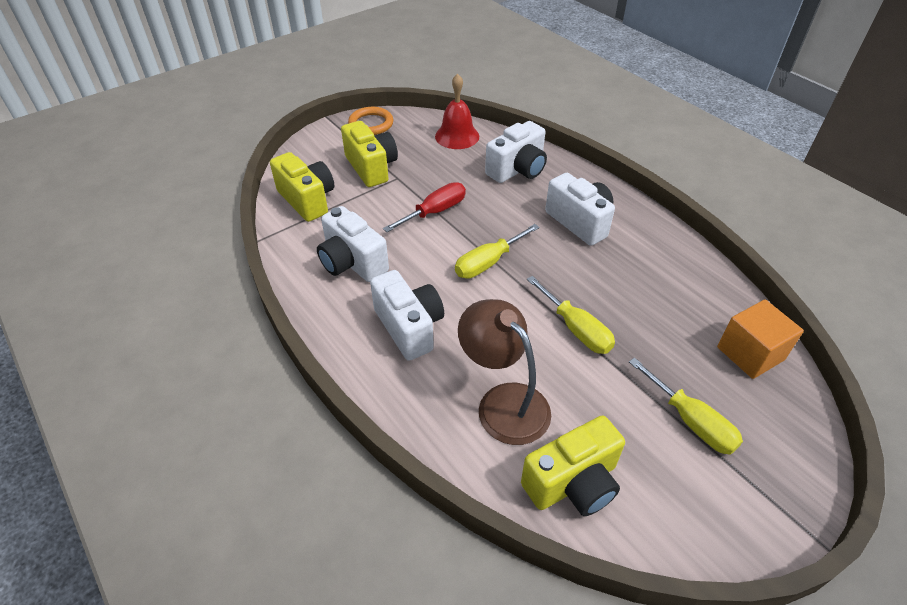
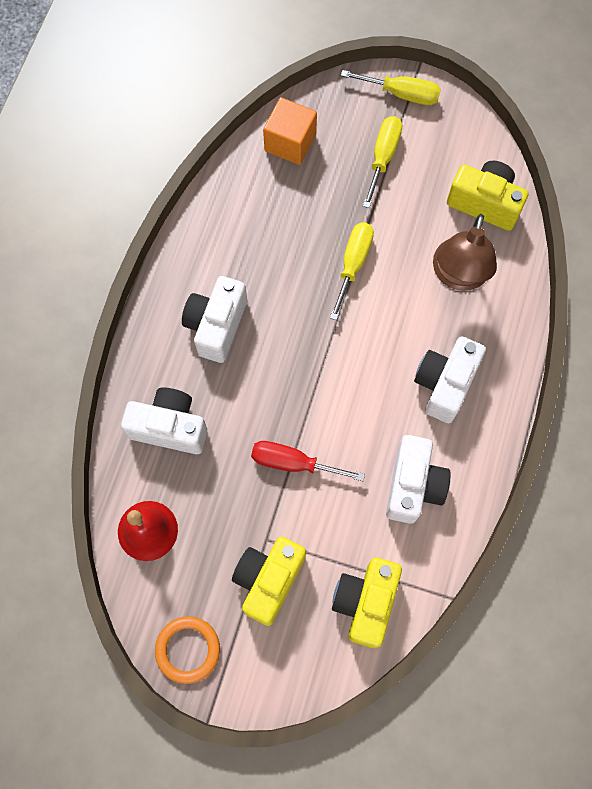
camera: 125 degrees left, 25 degrees up
yellow screwdriver [455,224,540,278] -> yellow screwdriver moved to [341,70,441,105]

